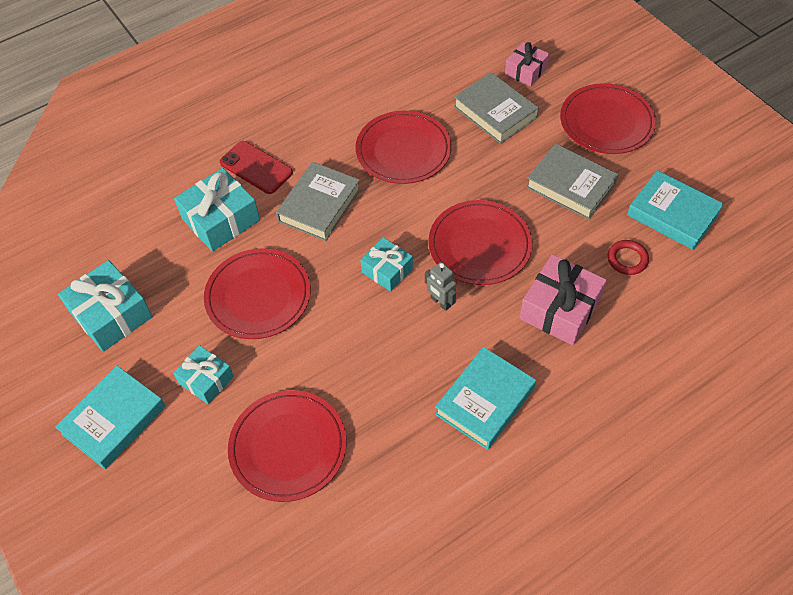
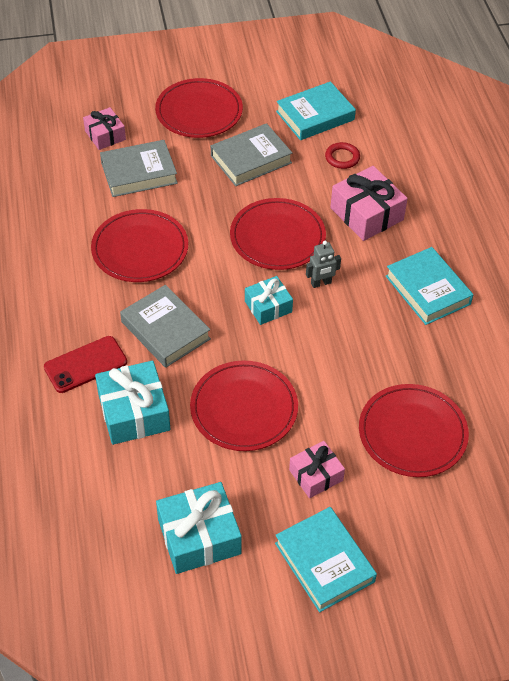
camera: 70 degrees left, 5 degrees down
turquoise gift [173,345,234,404] -> pink gift [289,441,345,498]

